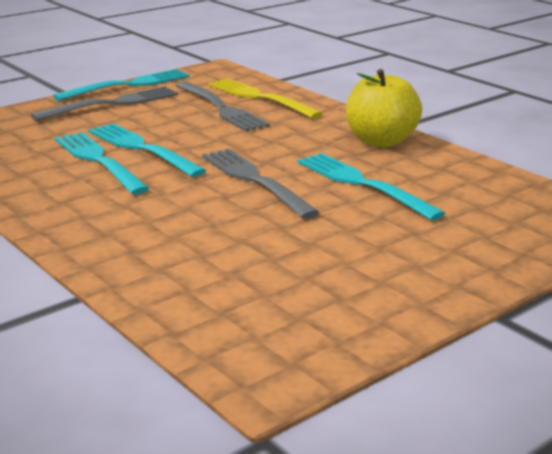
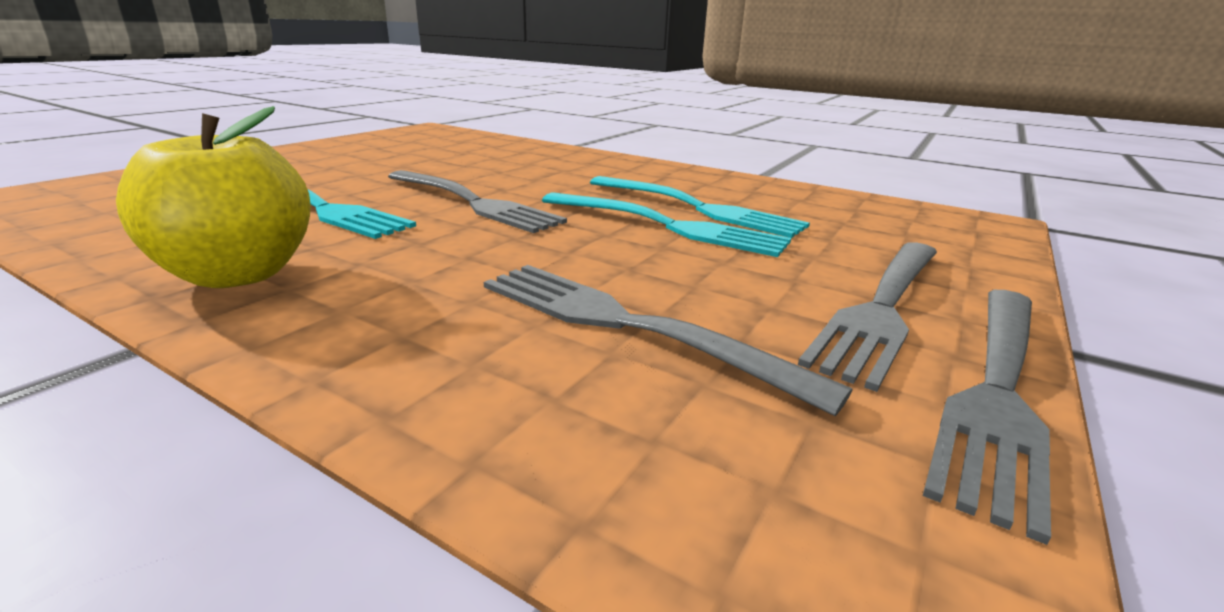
camera: 160 degrees right, 0 degrees up
turquoise fork [53,69,189,101] -> grey fork [923,290,1051,545]
yellow fork [208,78,323,118] -> none

